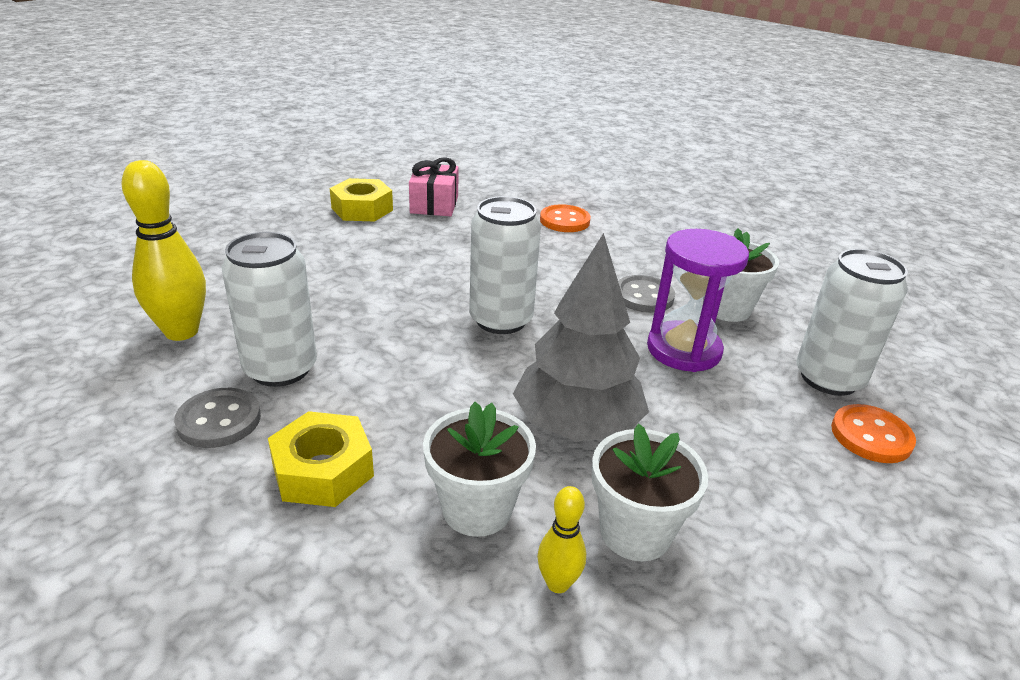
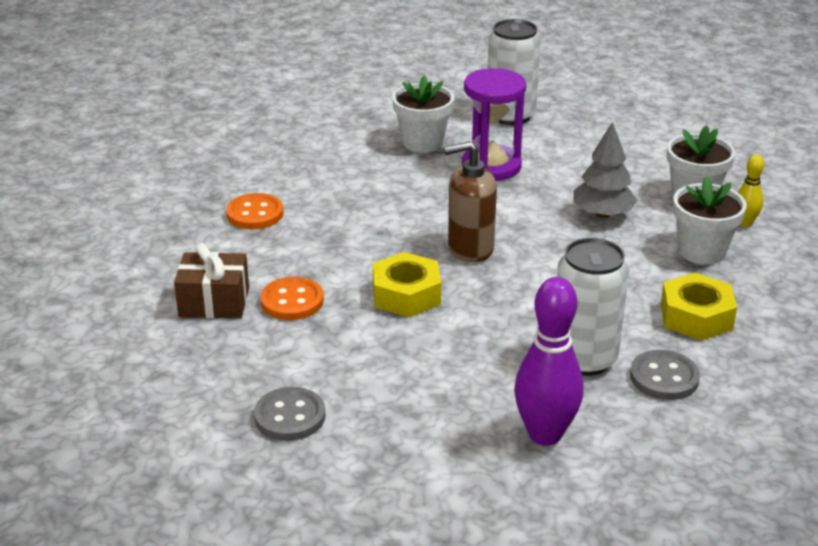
camera: 90 degrees left, 0 degrees up
yellow bowling pin [121,160,206,341] -> purple bowling pin [514,277,583,446]
yellow nut [330,178,393,221] -> yellow nut moved to [372,252,441,317]
pink gift [409,157,459,216] -> brown gift [174,243,249,318]
white can [469,196,541,334] -> brown soap dispenser [444,141,497,262]
grey tree [513,233,649,441] -> grey tree [573,122,637,218], size x0.67
grey button [618,275,675,313] -> grey button moved to [254,387,326,441]
orange button [831,404,916,463] -> orange button moved to [260,277,324,320]

